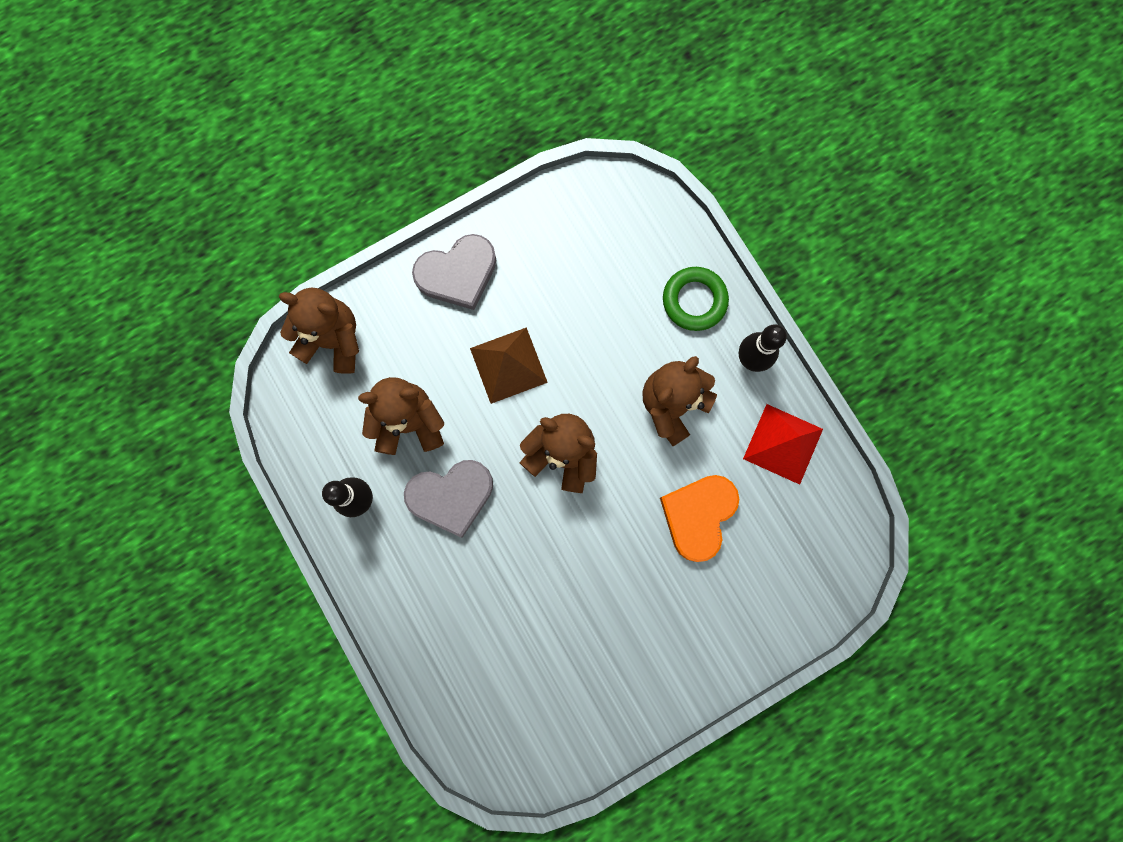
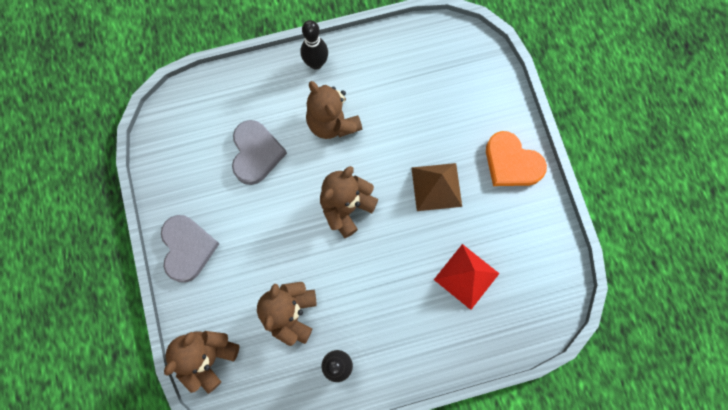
camera: 75 degrees left, 5 degrees down
grey heart [404,460,493,538] -> grey heart moved to [232,120,287,185]
brown pyramid [470,327,548,404] -> brown pyramid moved to [411,163,462,211]
orange heart [660,475,739,562] -> orange heart moved to [486,131,547,186]
green ring [663,267,729,331] -> none
red pyramid [743,404,823,485] -> red pyramid moved to [434,244,500,310]

